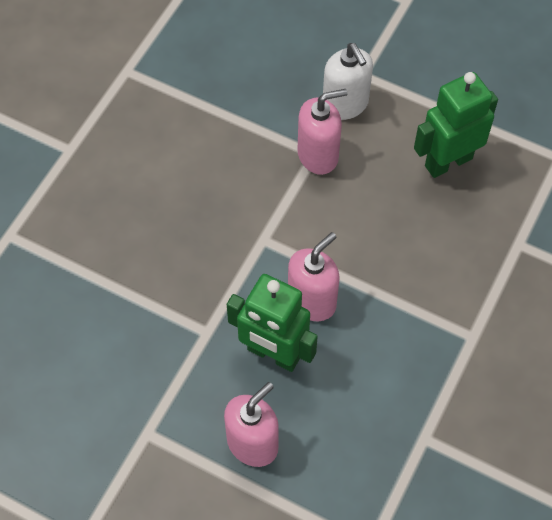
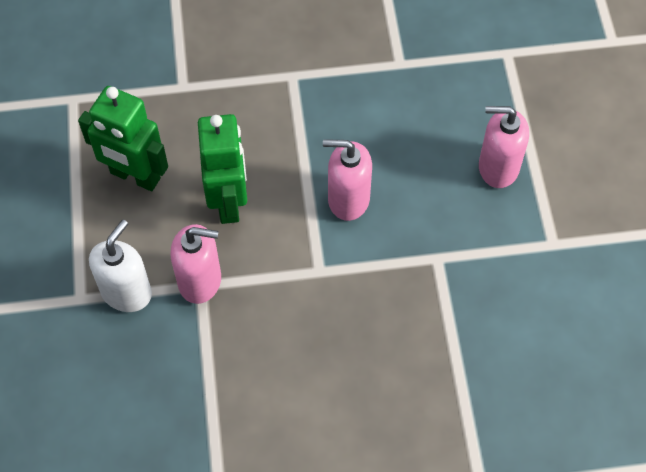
camera: 125 degrees left, 0 degrees up
green robot [227,274,318,372] -> green robot moved to [198,114,247,224]
pink soap dispenser [297,89,347,175] -> pink soap dispenser turned 150 degrees clockwise [170,224,221,304]

